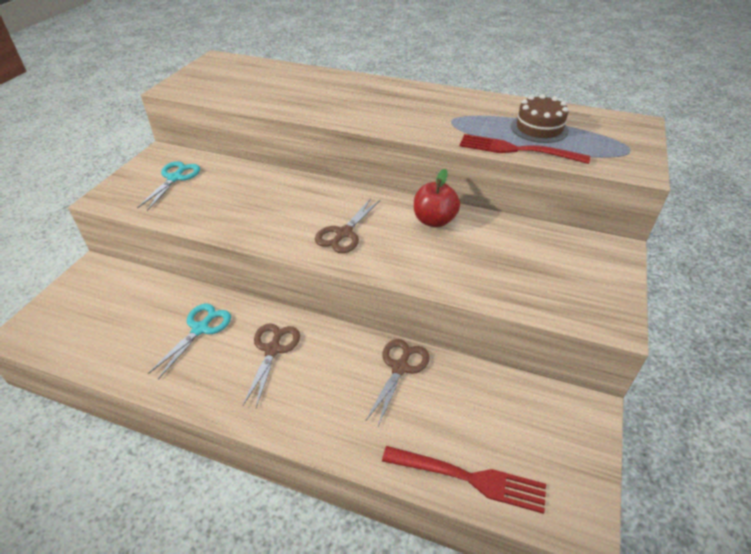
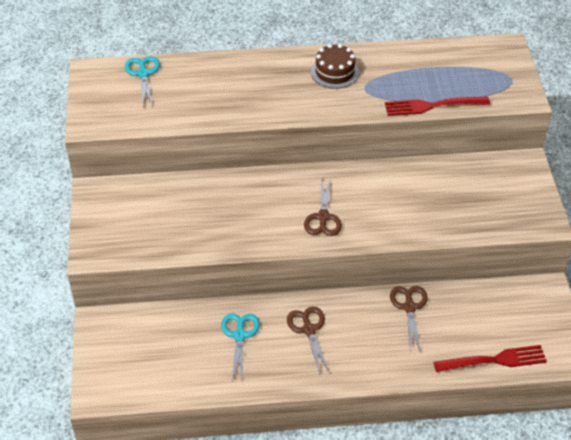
camera: 25 degrees left, 5 degrees up
turquoise scissors [137,161,200,211] -> turquoise scissors moved to [125,56,160,108]
red apple [414,169,460,228] -> none
brown cake [511,94,569,143] -> brown cake moved to [311,44,359,89]

